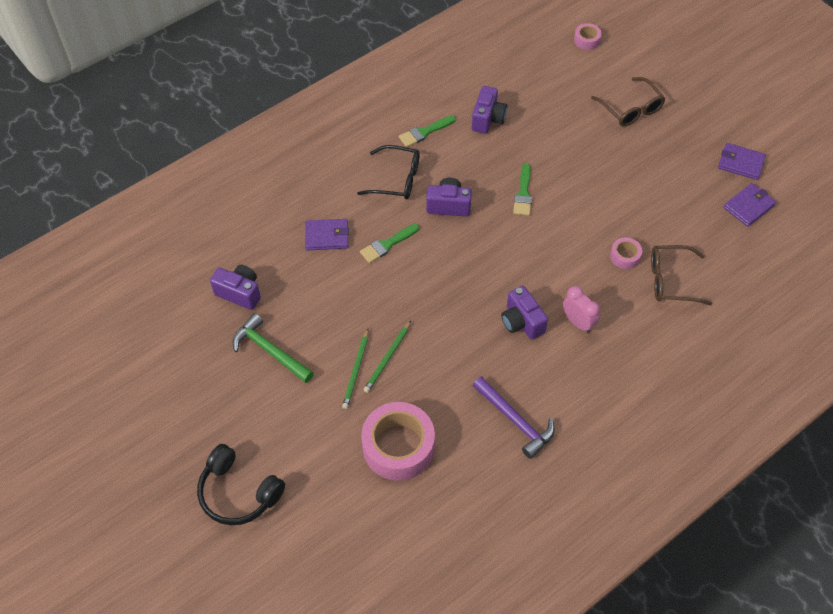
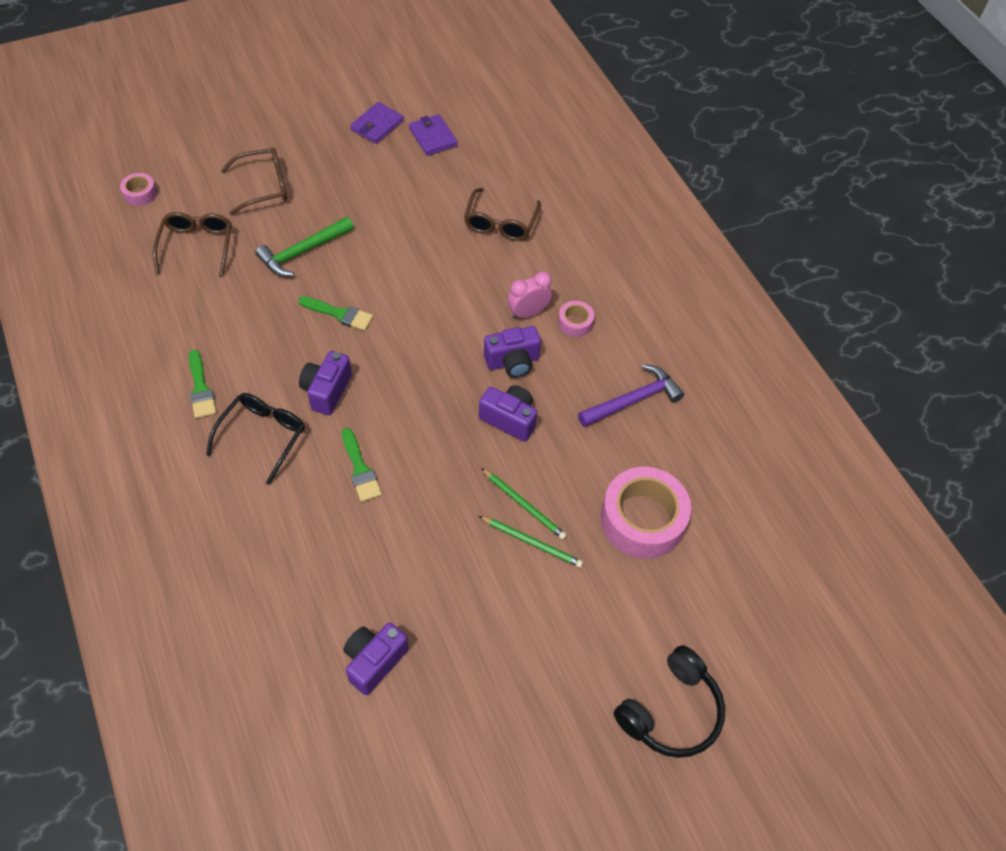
camera: 80 degrees left, 0 degrees up
green hammer [232,313,314,383] -> green hammer moved to [255,217,354,277]
purple wallet [305,219,349,250] -> none
purple camera [472,86,507,134] -> purple camera moved to [479,385,537,441]
pink tape [610,237,642,269] -> pink tape moved to [558,301,594,337]
none -> brown glasses [153,212,232,277]

